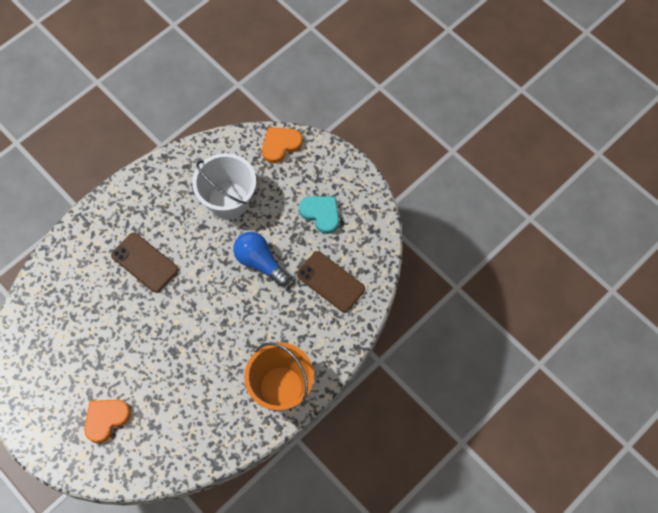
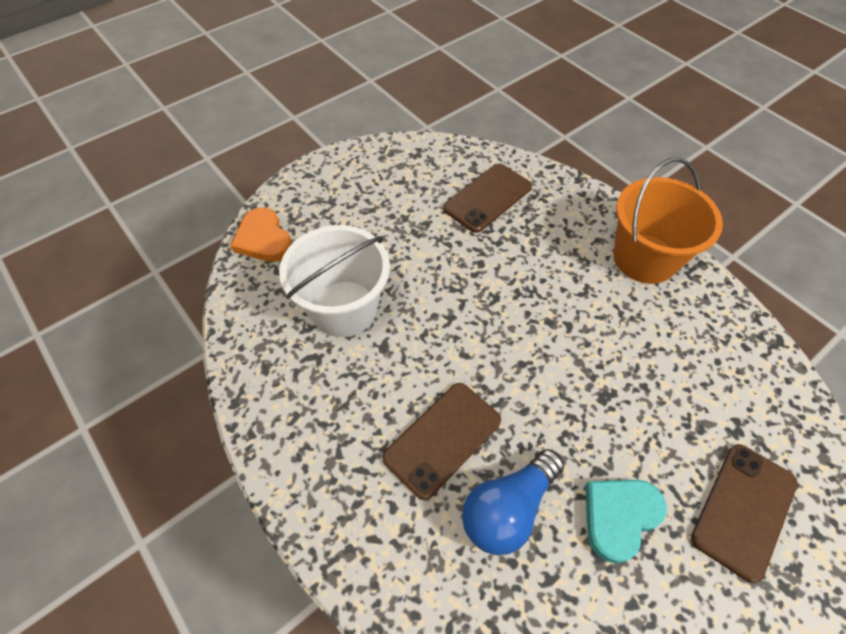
camera: 85 degrees left, 10 degrees down
orange heart [84,400,131,443] -> brown phone [691,444,798,583]
blue light bulb [233,232,290,286] -> blue light bulb moved to [462,449,565,555]
turquoise heart [299,196,339,234] -> turquoise heart moved to [585,480,667,564]

